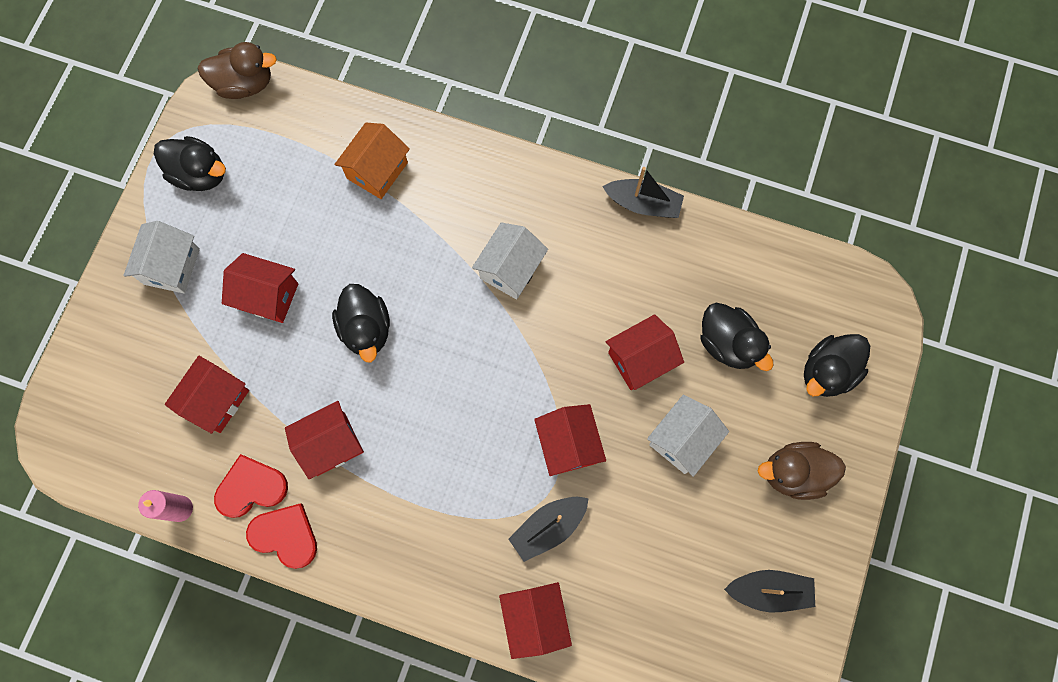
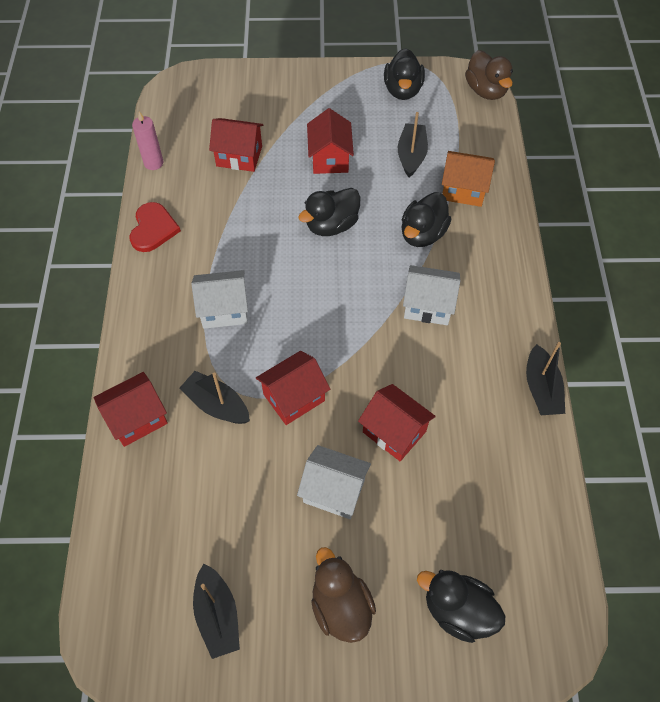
camera: 70 degrees right, 15 degrees down
white house [123,221,200,294] -> white house moved to [191,270,248,329]
red heart [214,454,288,518] -> none
red house [285,401,364,479] -> none
black duck [700,303,774,371] -> black duck moved to [401,192,452,247]
none -> black boat [398,112,428,177]

